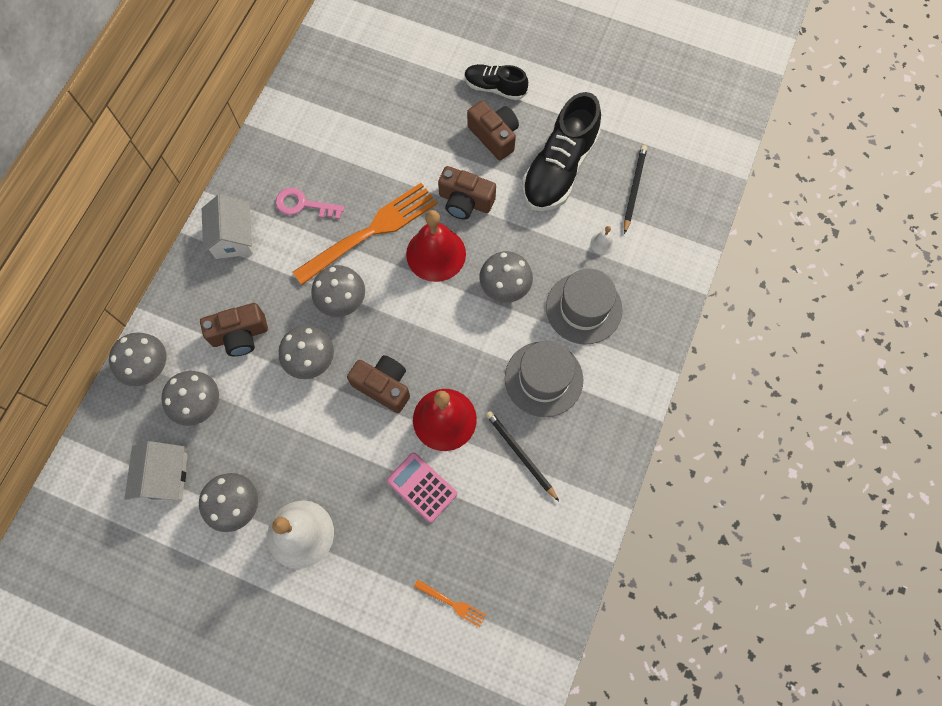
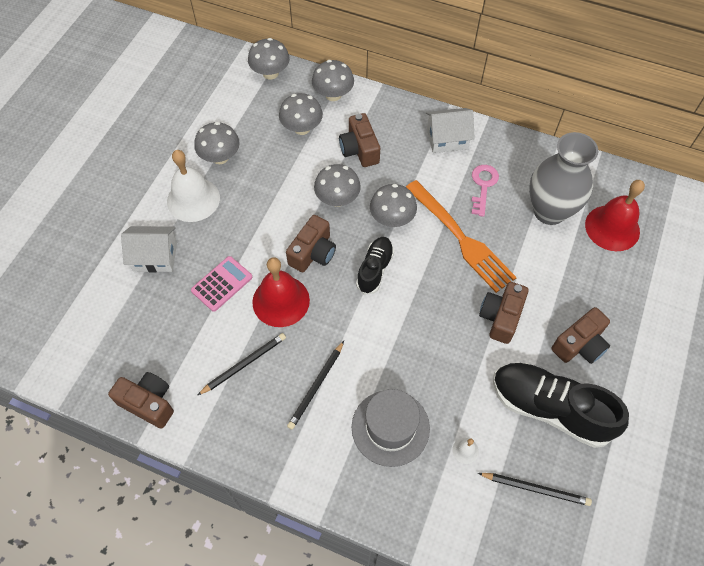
camera: 90 degrees right, 10 degrees down
white house [125,441,188,501] -> white house moved to [121,226,177,273]
red bell [406,210,466,282] -> red bell moved to [585,180,645,251]
orange fork [414,580,486,627] -> none
black shoe [465,64,528,100] -> black shoe moved to [356,237,394,295]
grey mushroom [479,251,533,303] -> grey mushroom moved to [248,38,290,80]
grey hat [505,341,583,417] -> black pencil [287,341,344,429]
none -> brown camera [108,372,174,429]
none -> grey vase [529,132,598,225]

